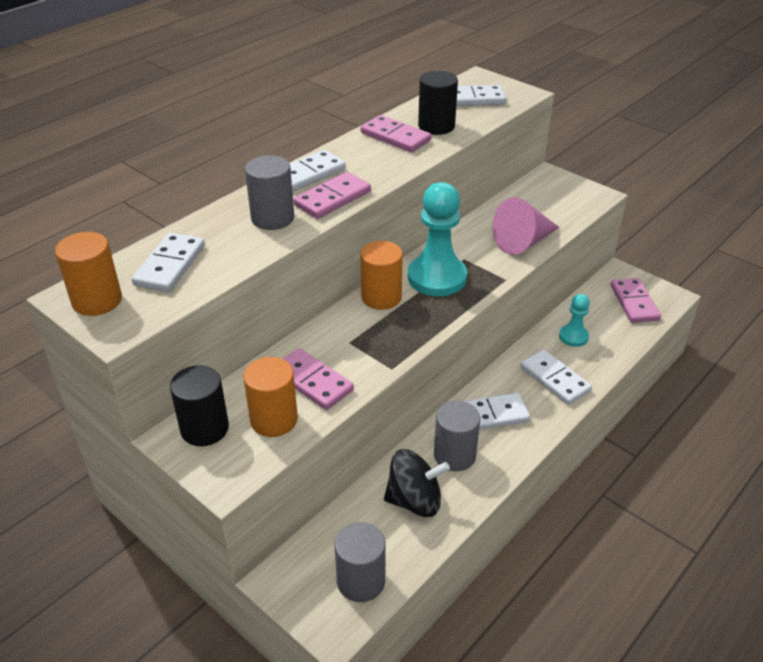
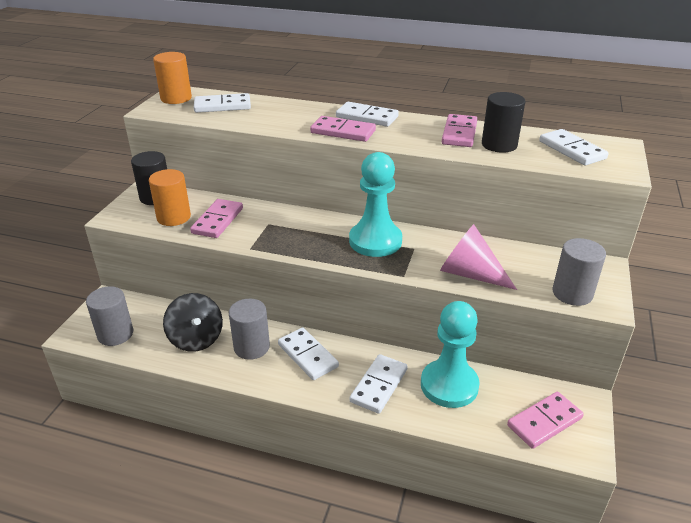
camera: 65 degrees right, 5 degrees down
grey cylinder [245,155,294,230] -> grey cylinder moved to [553,238,606,306]
orange cylinder [361,241,403,310] -> none
turquoise pawn [559,294,590,347] -> turquoise pawn [421,301,480,408], size x1.89

